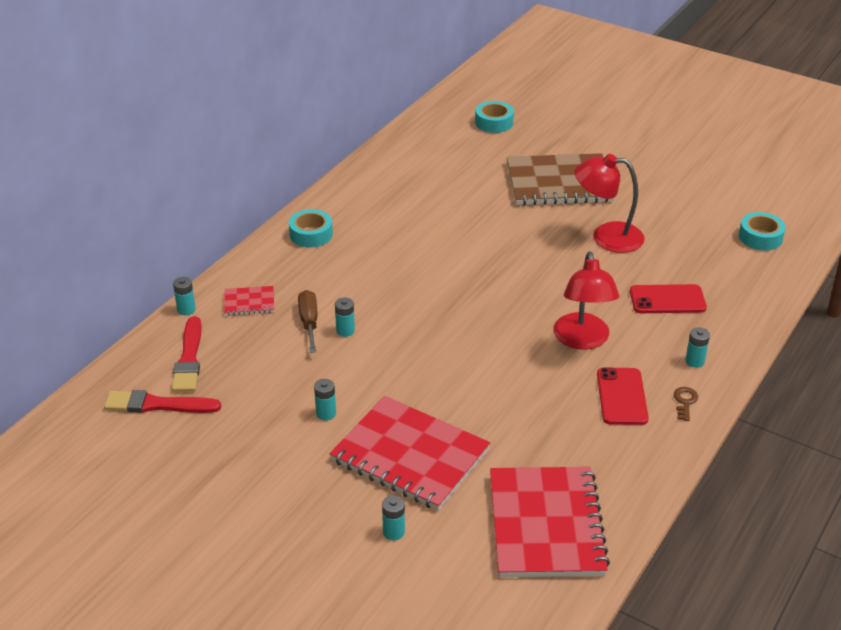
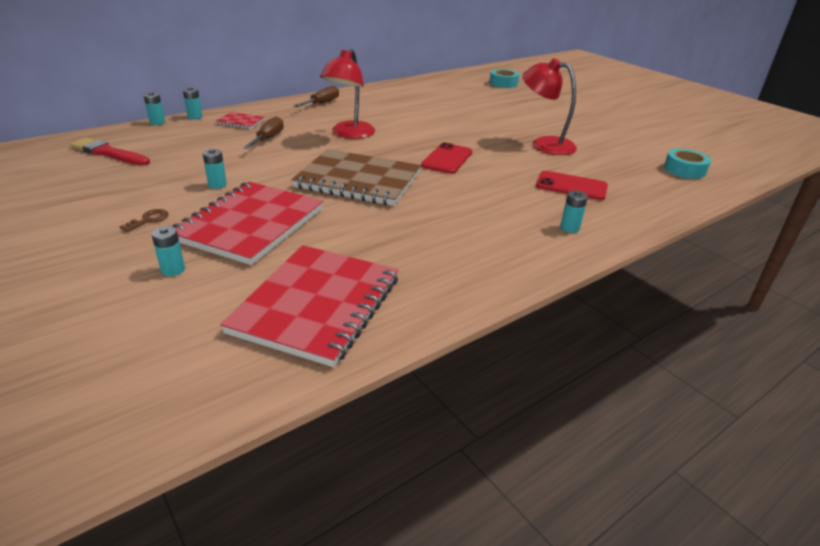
camera: 20 degrees right, 5 degrees down
red brush [172,316,202,392] -> none
turquoise tape [289,209,333,248] -> brown screwdriver [293,86,339,107]
red notebook [330,396,490,511] -> red notebook turned 60 degrees clockwise [173,182,323,265]
turquoise battery [335,297,355,337] -> turquoise battery moved to [144,92,165,125]
brown notebook [507,153,615,205] -> brown notebook moved to [291,149,421,206]
red lamp [553,251,619,350] -> red lamp moved to [320,49,375,139]
red phone [597,367,649,425] -> red phone moved to [421,143,472,174]
brown key [674,387,698,421] -> brown key moved to [119,209,169,232]

